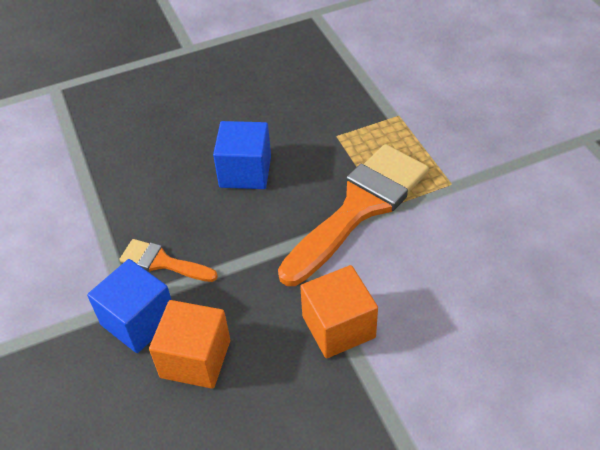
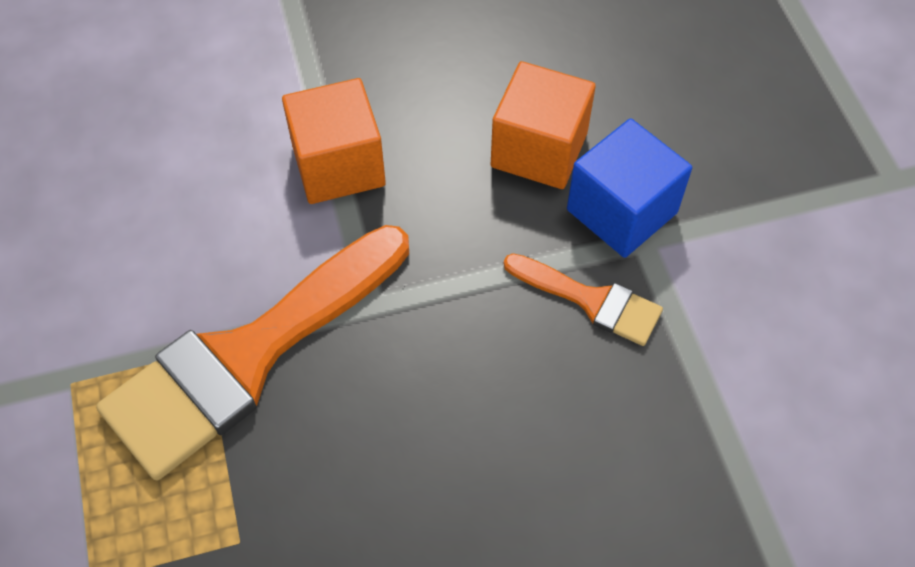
camera: 175 degrees left, 10 degrees up
blue cube [213,121,271,189] -> none

